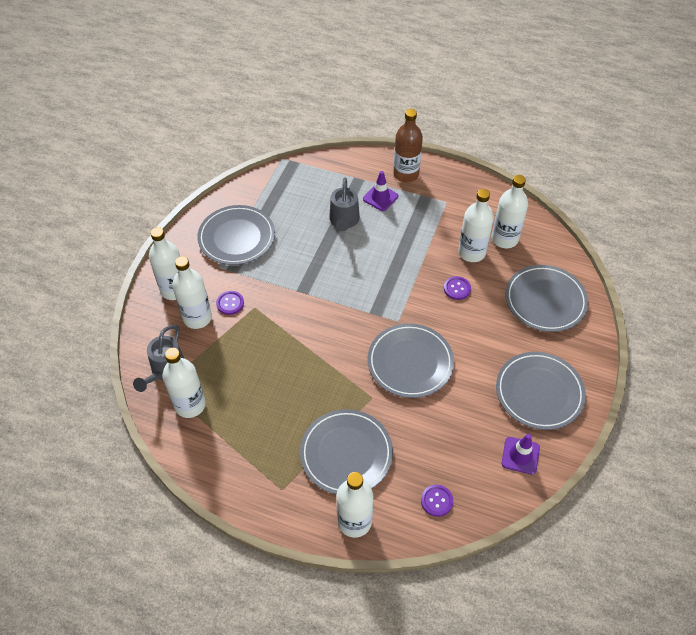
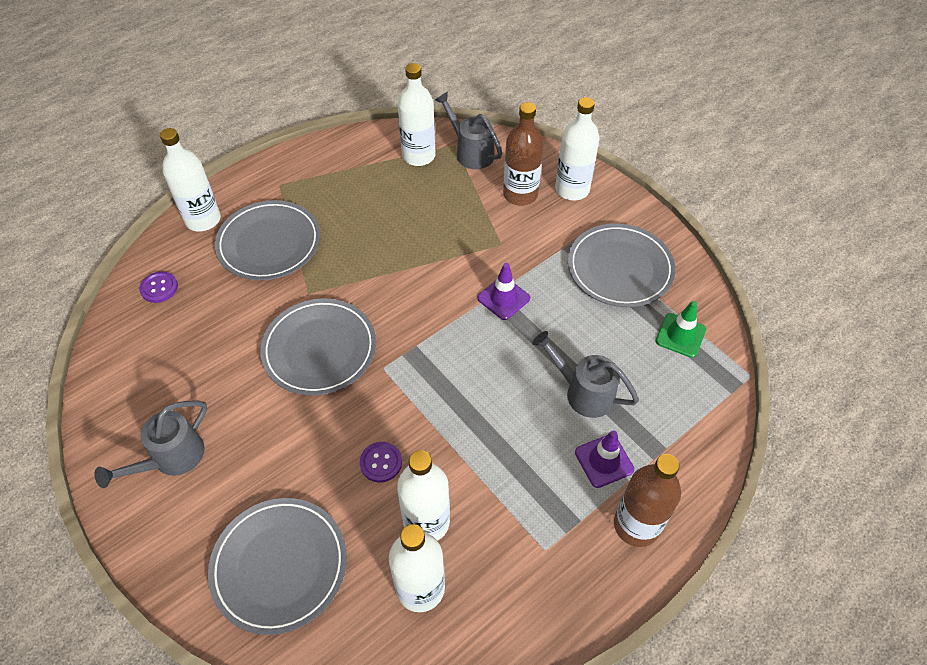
camera: 120 degrees right, 0 degrees up
white bottle [172,256,212,329] -> brown bottle [503,102,544,206]
purple button [216,291,244,315] -> none
grey plate [496,352,586,430] -> grey watering can [94,400,207,488]
purple traffic cone [502,434,540,475] -> purple traffic cone moved to [477,263,530,320]
none -> green traffic cone [656,301,706,358]

